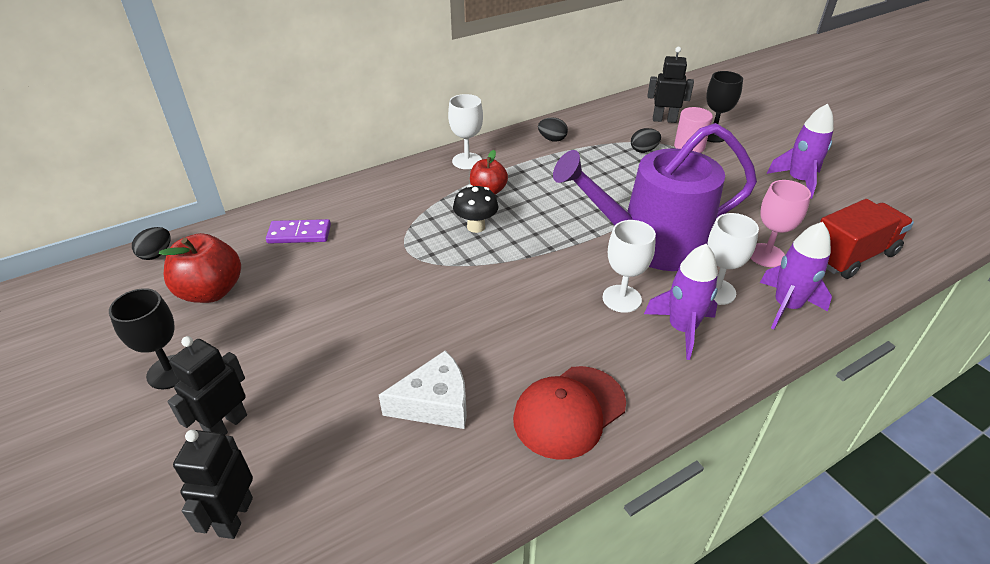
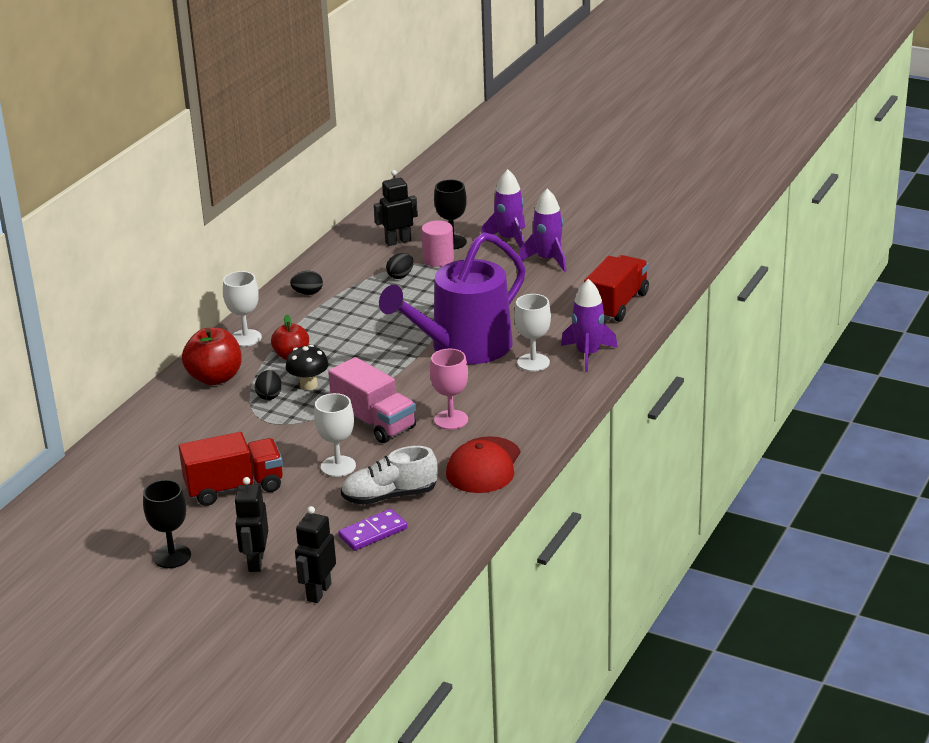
camera: 30 degrees left, 10 degrees down
black egg [132,227,171,260] -> black egg moved to [255,370,282,400]
red apple [159,233,241,303] -> red apple moved to [182,328,242,385]
black robot [173,430,253,539] -> black robot turned 45 degrees clockwise [295,506,336,603]
purple domino [266,219,331,244] -> purple domino moved to [338,509,407,551]
white cheese [379,350,467,429] -> white shoe [341,446,438,505]
white goblet [602,220,656,313] -> white goblet moved to [314,393,356,477]
purple rocket [644,244,718,360] -> purple rocket moved to [481,169,525,248]
pink goblet [750,180,811,267] -> pink goblet moved to [430,349,468,430]
none -> red truck [179,432,283,506]
none -> pink truck [328,357,416,443]

